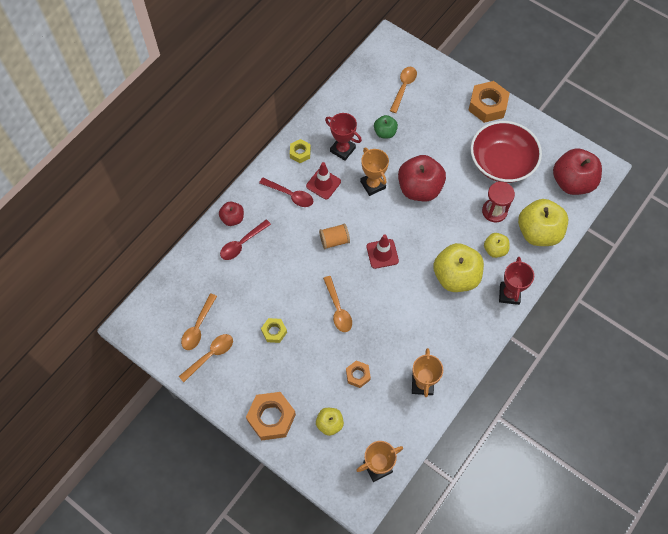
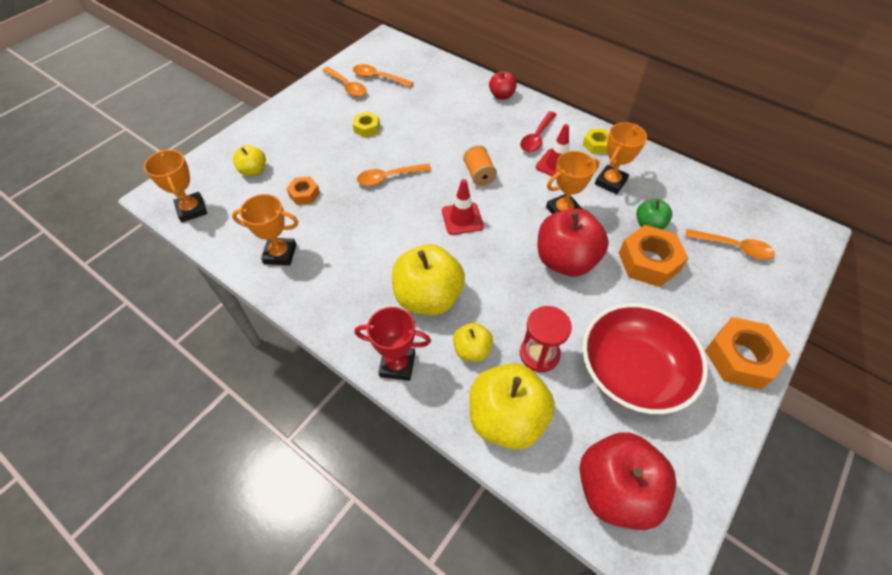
camera: 90 degrees right, 10 degrees down
red spoon [220,219,271,260] -> none
orange nut [246,392,296,440] -> orange nut moved to [619,225,689,287]
red trophy [325,113,362,161] -> orange trophy [595,122,647,194]

